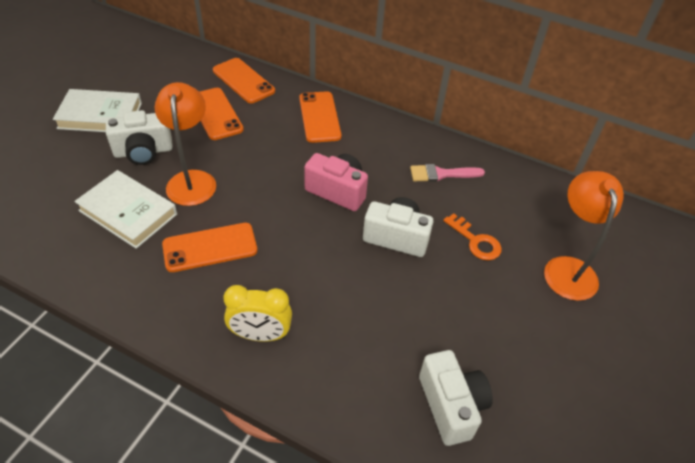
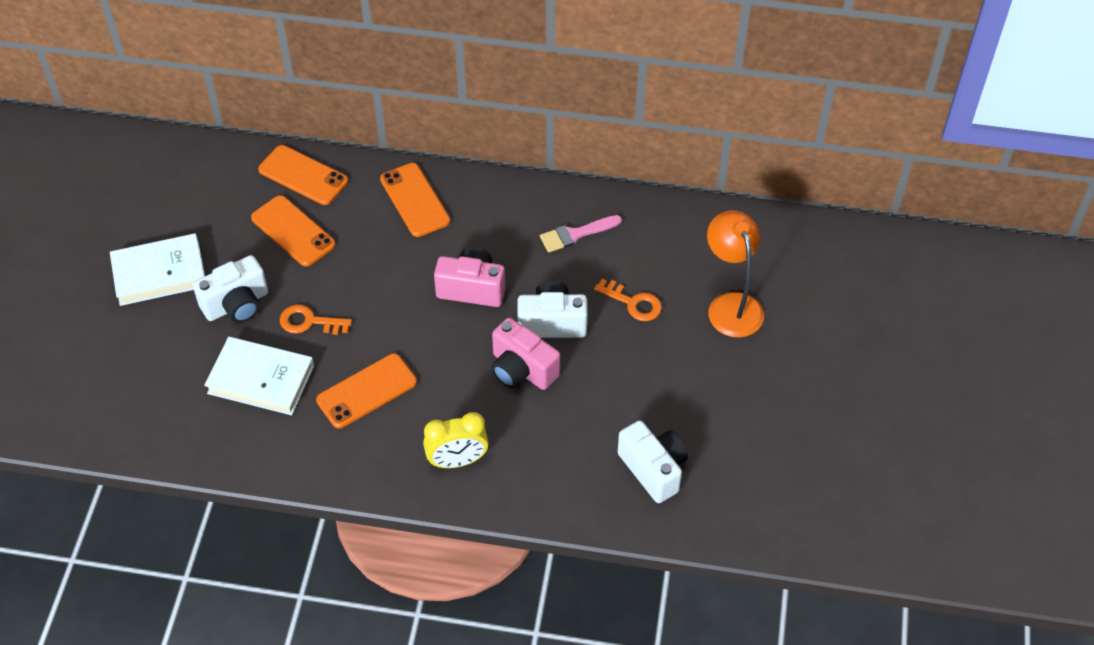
camera: 15 degrees left, 5 degrees up
orange lamp [155,82,216,206] -> orange key [280,305,352,335]
none -> pink camera [492,318,560,390]

